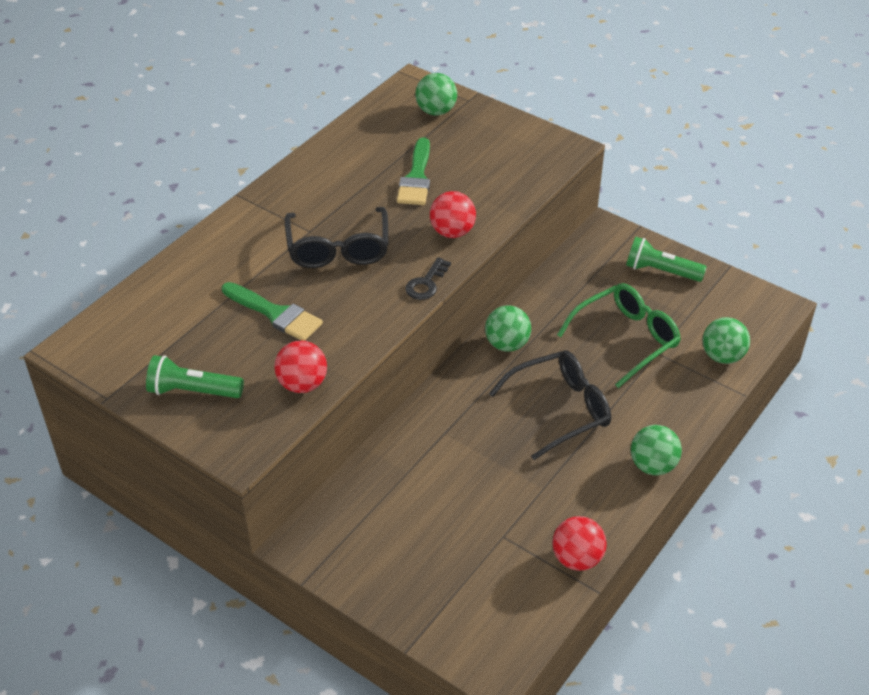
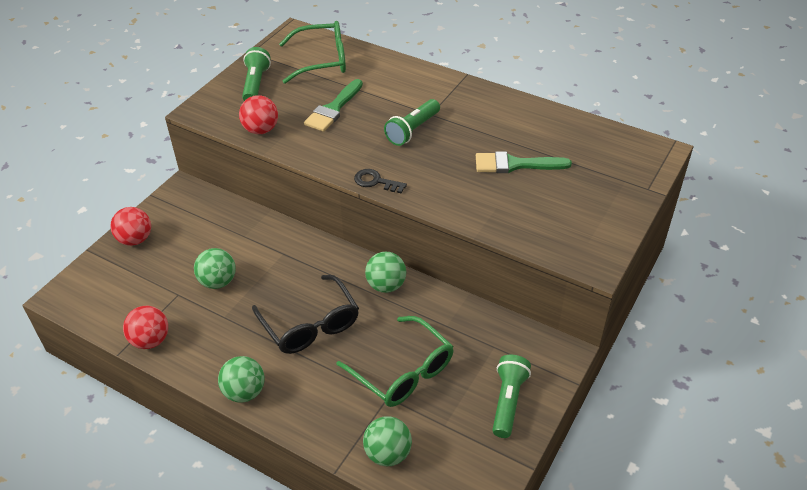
camera: 85 degrees right, 0 degrees up
black glasses [285,207,388,268] -> green flashlight [384,99,440,146]
green ball [415,73,457,115] -> green ball moved to [194,248,236,289]
red ball [430,191,476,238] -> red ball moved to [111,207,151,246]
none -> green glasses [279,21,346,84]

